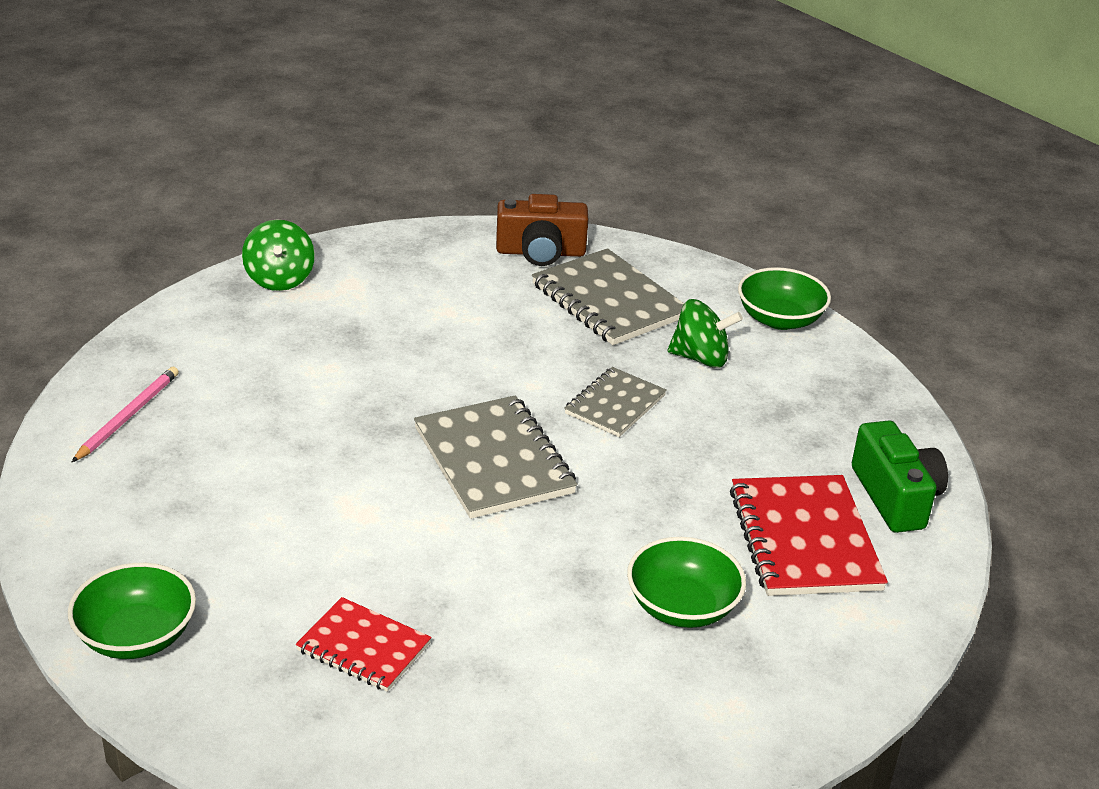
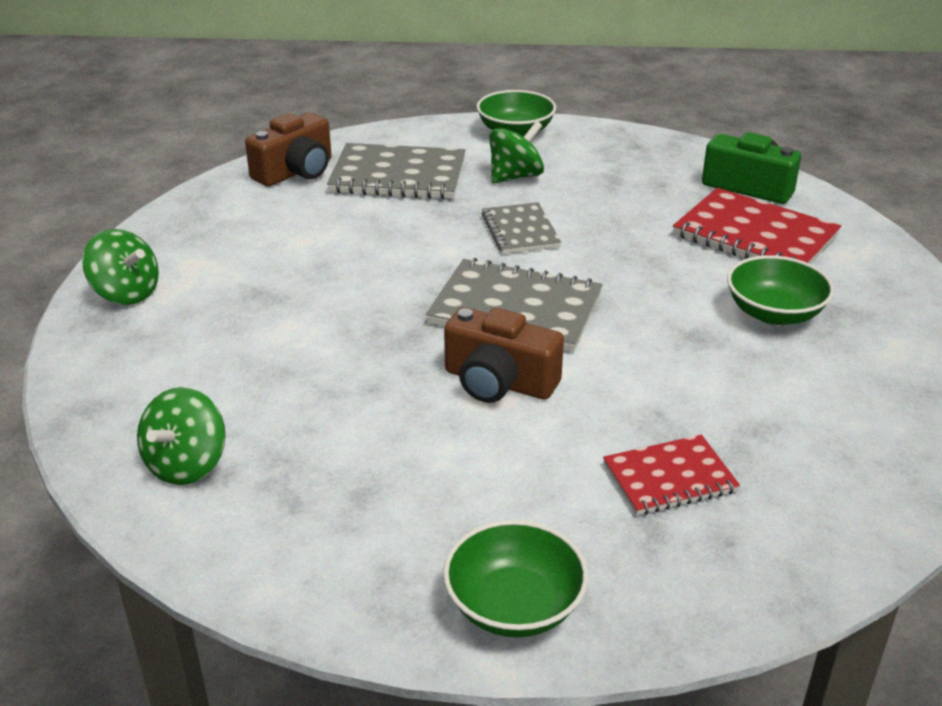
camera: 45 degrees left, 0 degrees up
pink pencil [72,367,179,462] -> green spinning top [137,387,225,485]
none -> brown camera [444,307,564,403]

